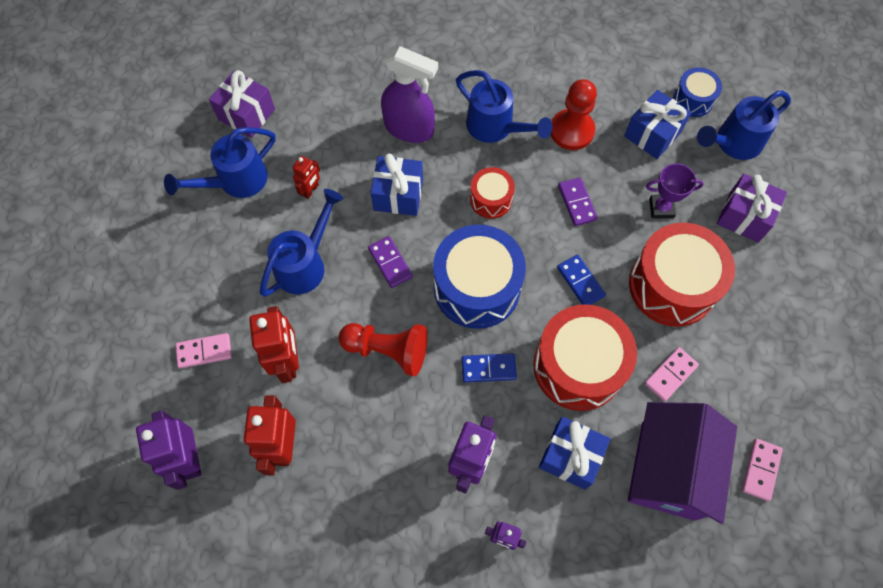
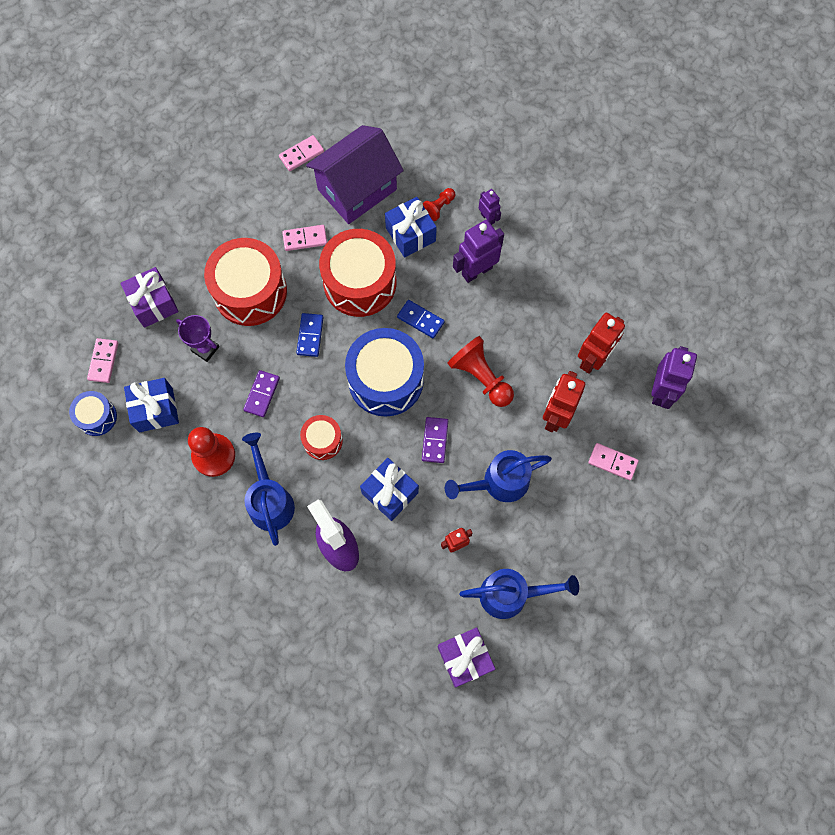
camera: 145 degrees left, 5 degrees up
blue watering can [697,91,791,160] -> pink domino [87,338,118,383]
none -> red pawn [423,188,455,221]

